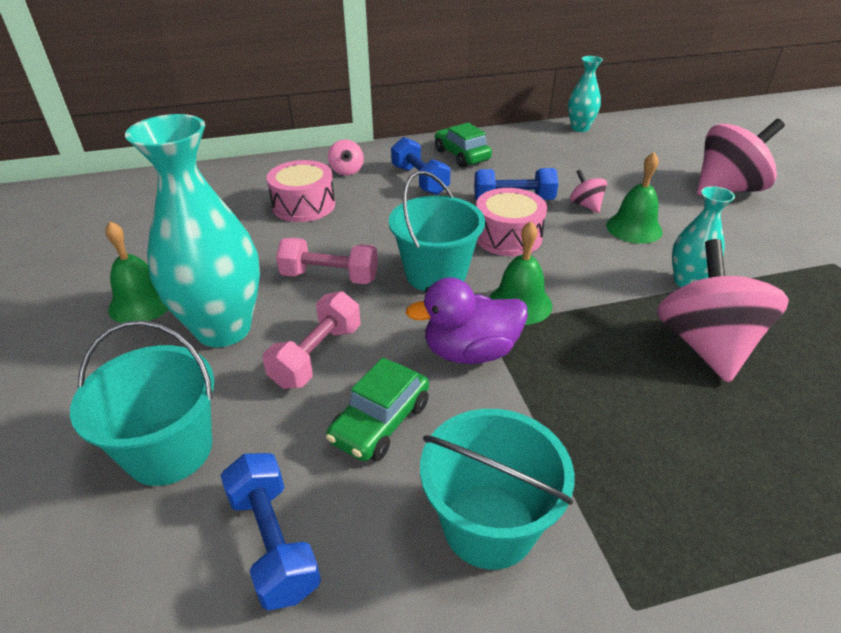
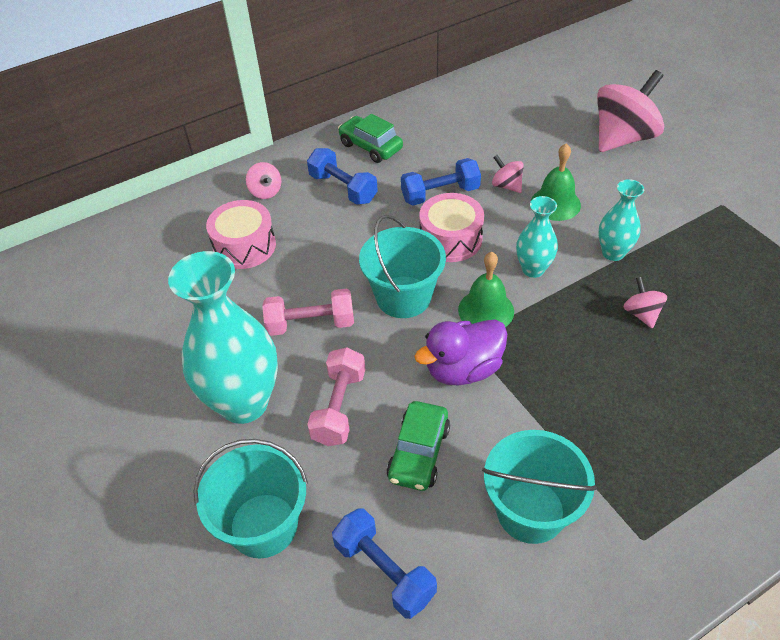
camera: 15 degrees left, 10 degrees up
green bell [105,221,169,323] -> none
turquoise vase [568,56,603,132] -> turquoise vase moved to [516,196,558,278]
pink spinning top [657,239,789,383] -> pink spinning top [624,277,667,329], size x0.46

